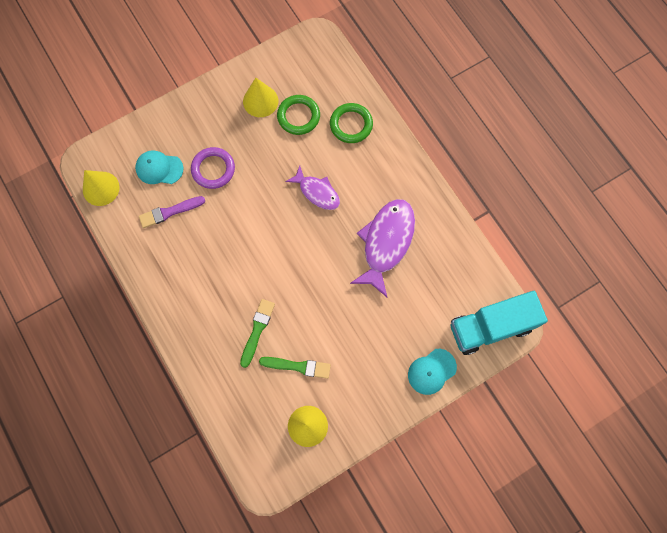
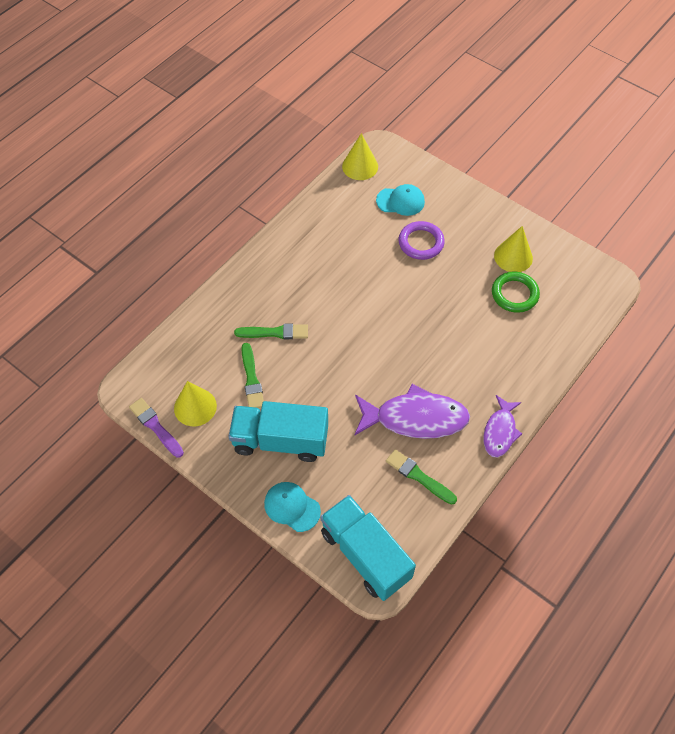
camera: 70 degrees right, 15 degrees down
turquoise cap [135,151,184,184] -> turquoise cap turned 105 degrees clockwise [376,184,425,216]
purple brush [139,196,205,228] -> purple brush moved to [129,398,184,458]
purple fish [285,166,340,210] -> purple fish moved to [483,395,522,457]
green ring [330,103,373,143] -> none
none -> turquoise truck [228,401,328,462]
none -> green brush [386,449,457,505]

